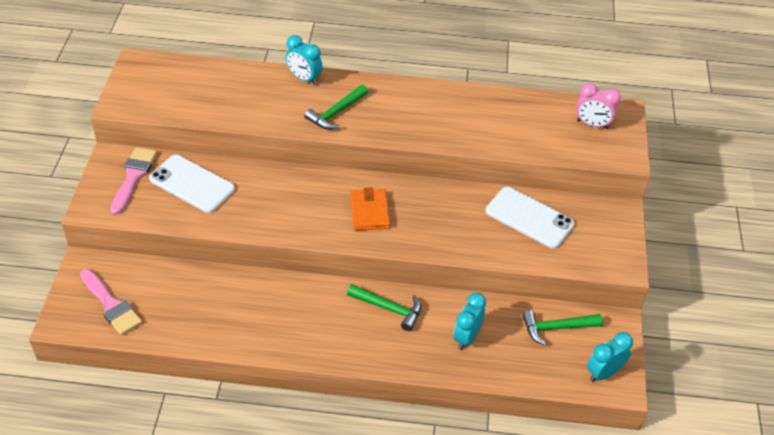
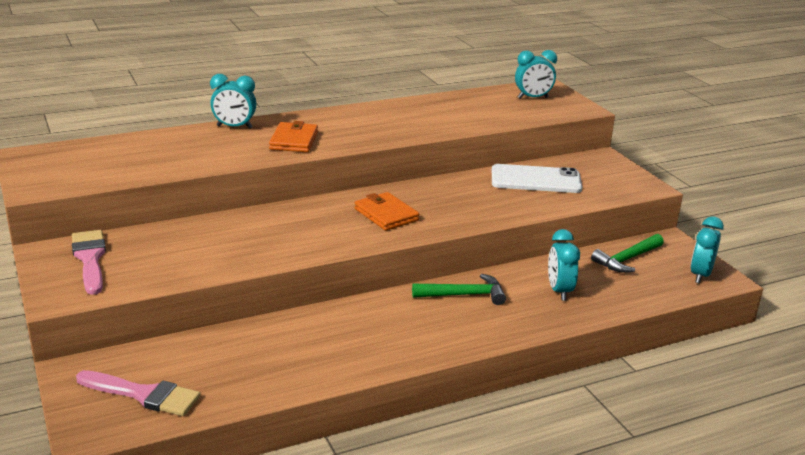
camera: 30 degrees left, 20 degrees down
white phone [149,155,235,213] -> none
green hammer [305,85,368,130] -> orange wallet [269,121,318,152]
pink clock [576,83,621,129] -> turquoise clock [515,50,557,99]

